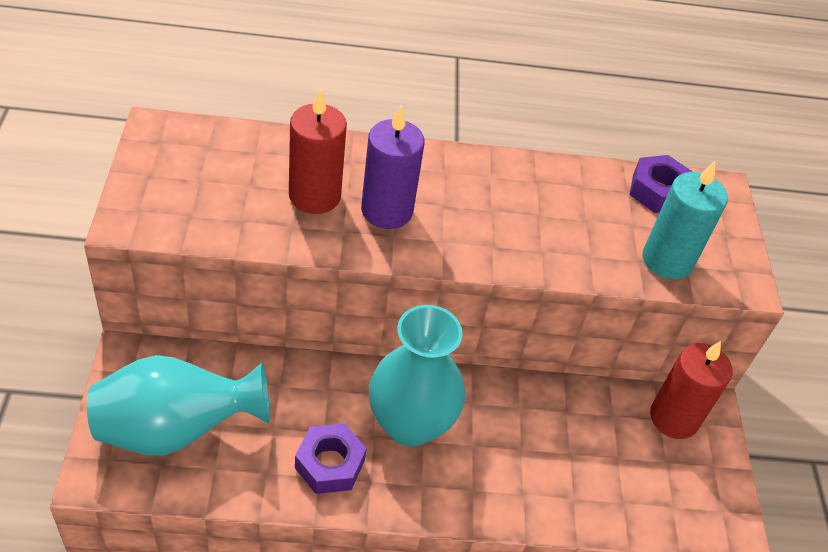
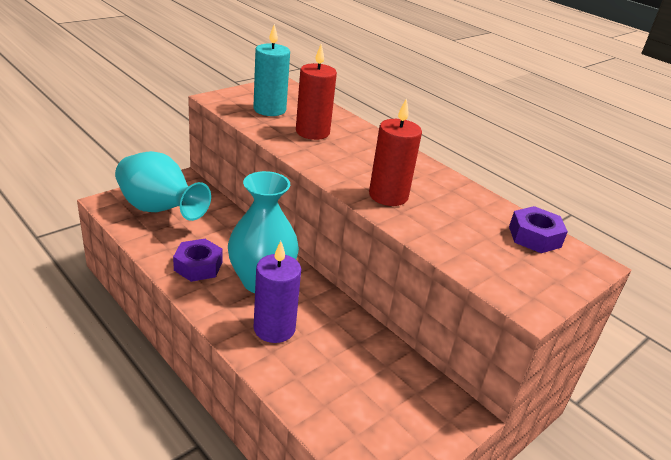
camera: 50 degrees right, 15 degrees down
purple candle [361,106,425,229] -> purple candle moved to [254,241,301,343]
turquoise candle [643,161,728,279] -> turquoise candle moved to [253,24,290,116]
red candle [650,341,733,439] -> red candle moved to [369,98,422,206]

